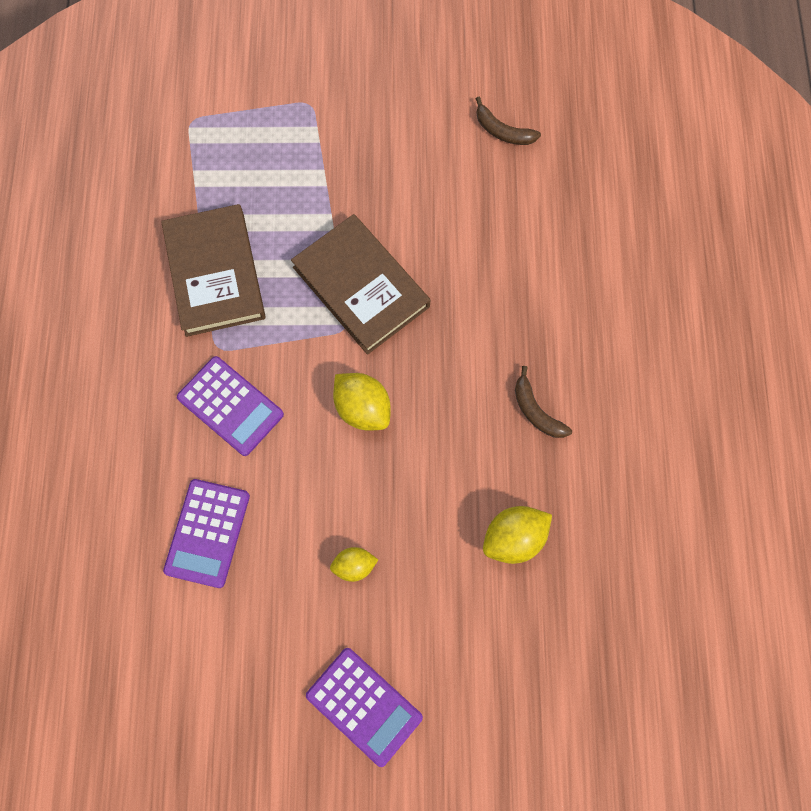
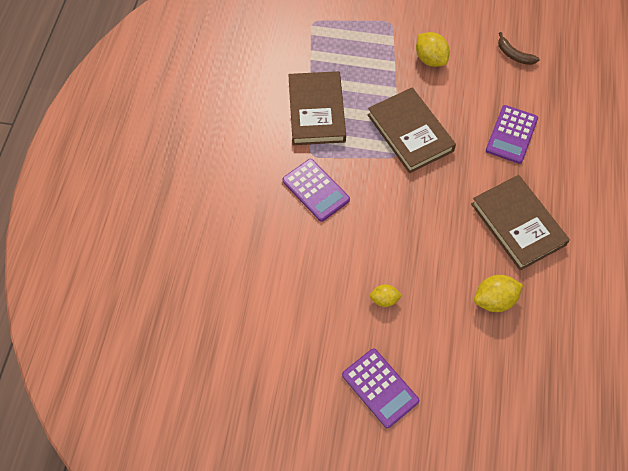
camera: 10 degrees right, 10 degrees down
purple calculator [163,479,250,588] -> purple calculator moved to [486,105,538,164]
yellow lemon [333,373,391,431] -> yellow lemon moved to [416,32,450,67]
brown banana [515,366,572,438] -> brown book [471,175,570,270]

